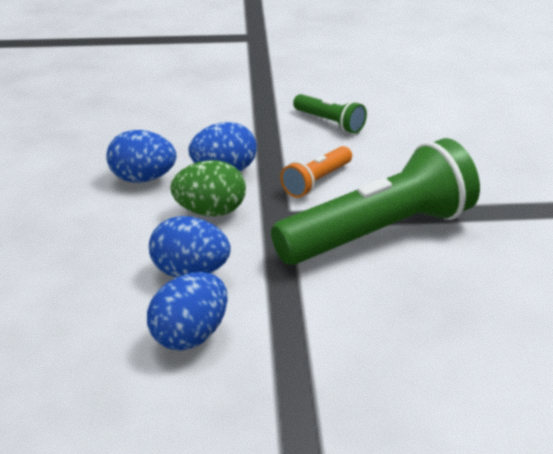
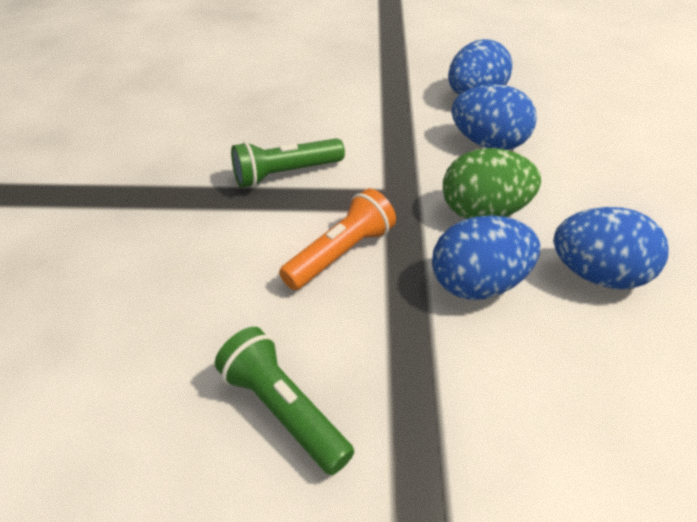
camera: 175 degrees left, 10 degrees up
green flashlight [271,138,480,265] -> green flashlight [231,138,345,188], size x0.47

